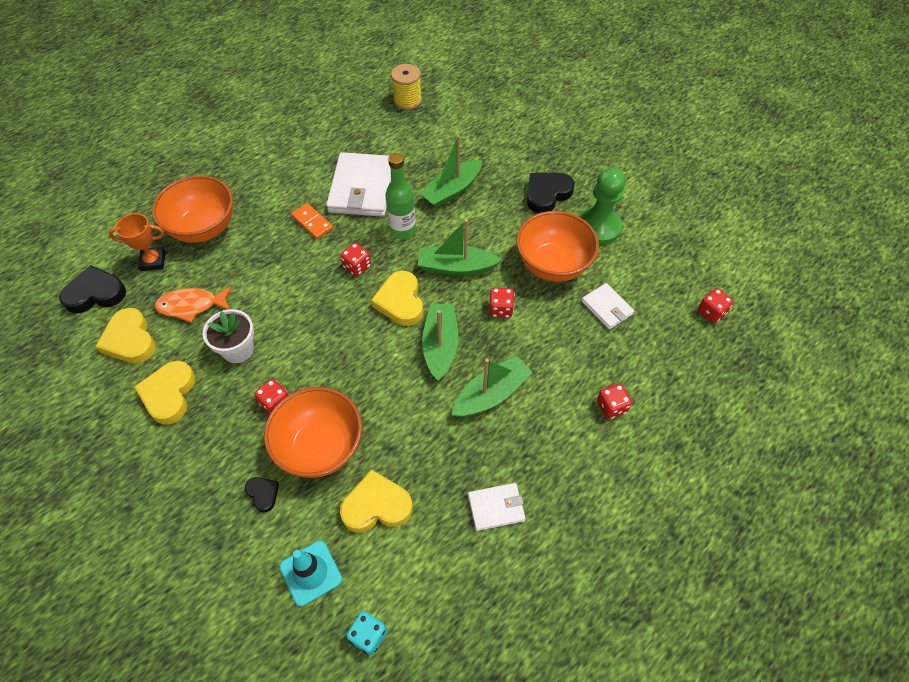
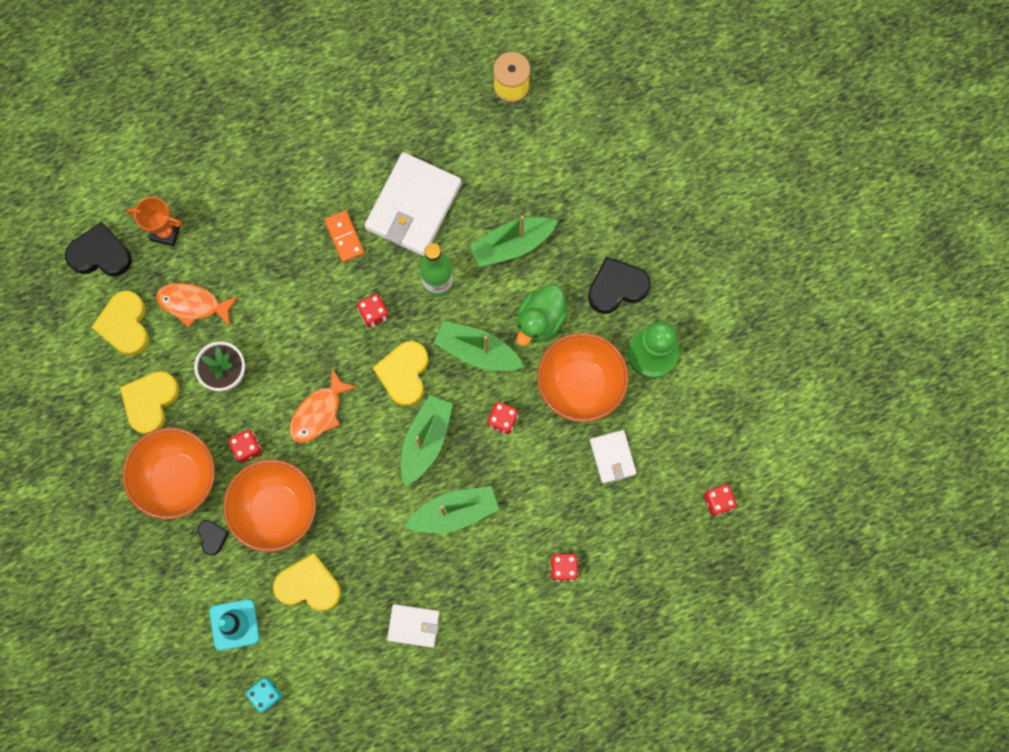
camera: 20 degrees right, 20 degrees up
orange bowl [152,175,233,243] -> orange bowl moved to [122,427,215,519]
none -> orange fish [289,368,357,443]
none -> green duck [517,285,568,346]

